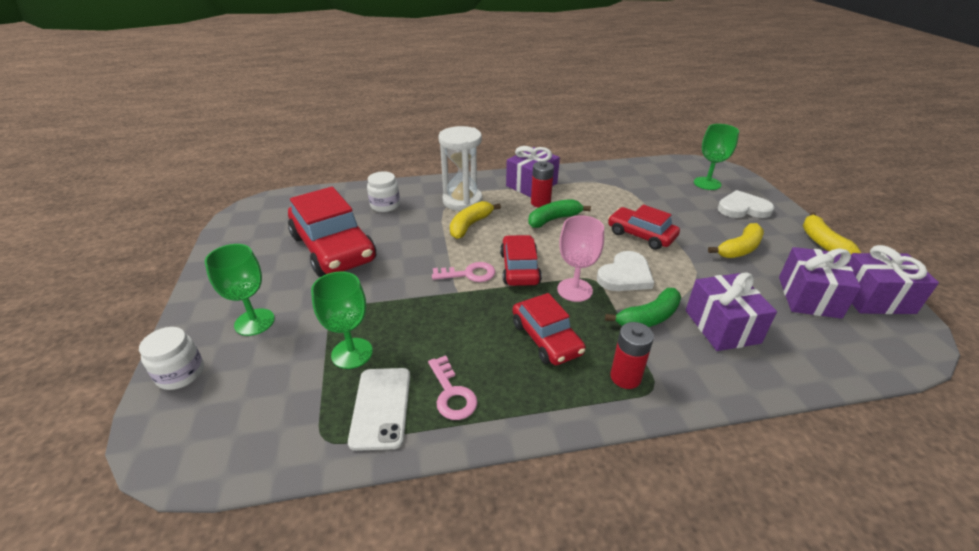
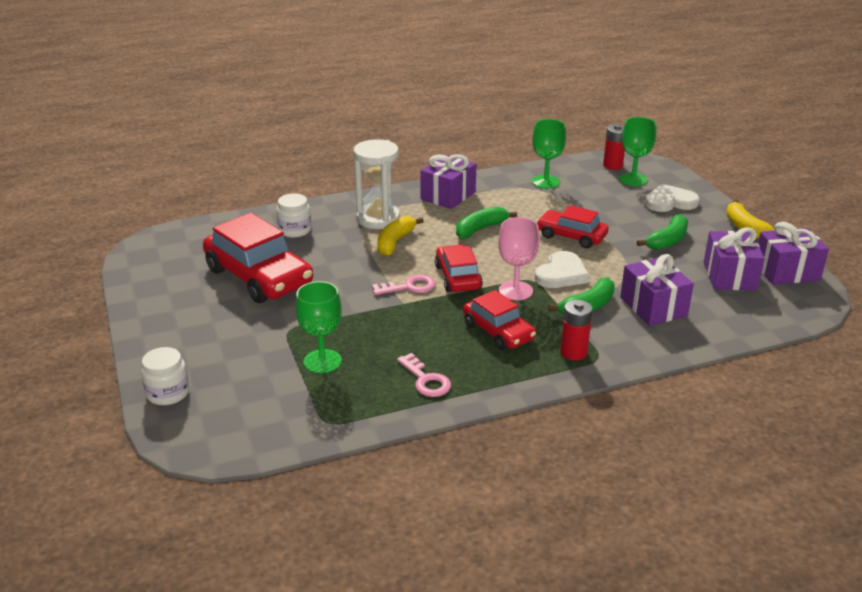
camera: 10 degrees left, 5 degrees down
green goblet [205,244,275,336] -> green goblet moved to [532,119,566,189]
white phone [348,368,410,451] -> none
red battery [531,161,554,208] -> red battery moved to [603,125,625,170]
yellow banana [708,223,764,258] -> green banana [637,214,688,250]

